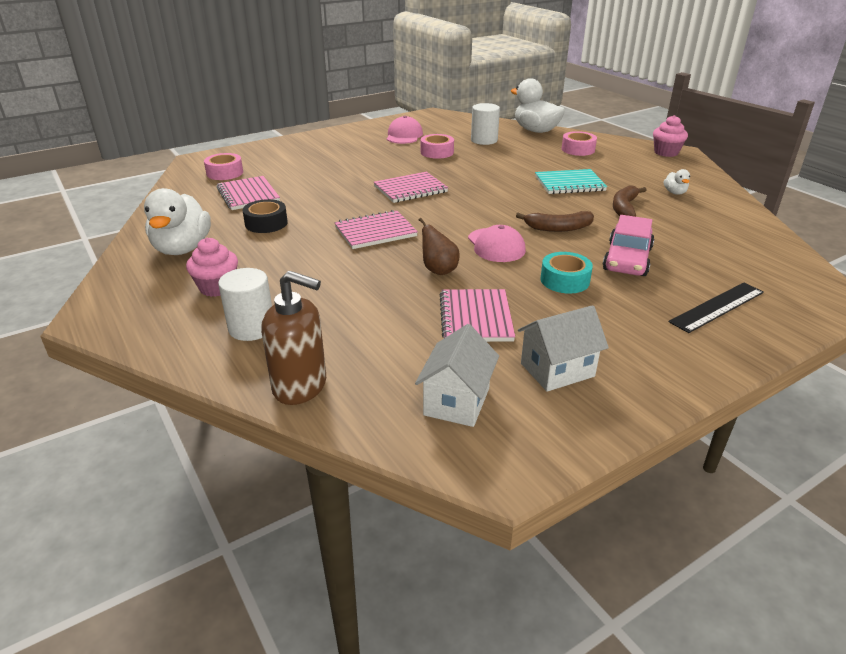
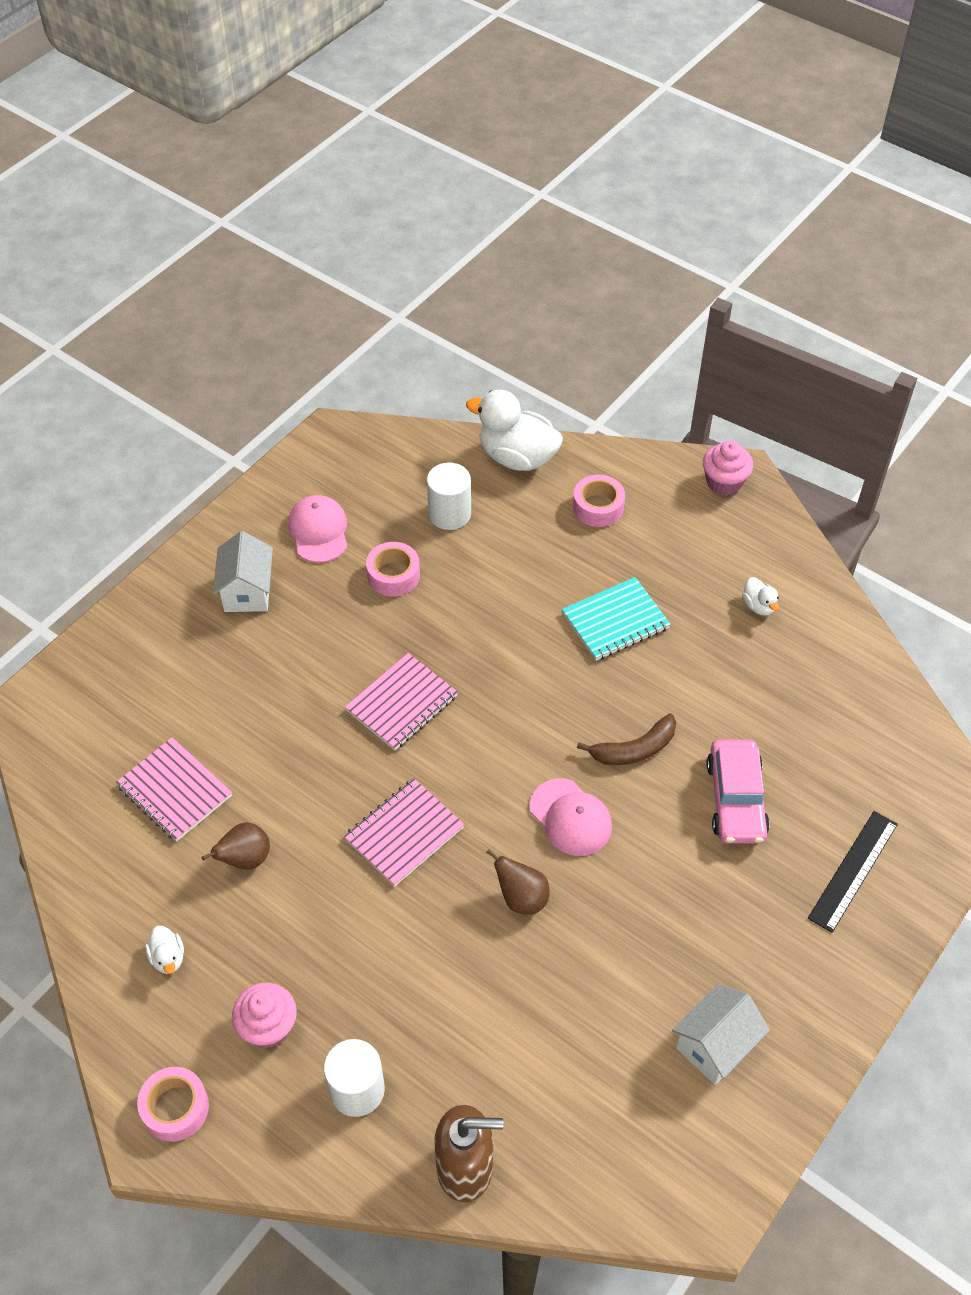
camera: 20 degrees left, 20 degrees up
white duck [144,188,211,255] -> white duck [145,926,184,974], size x0.45
pink tape [204,153,243,180] -> pink tape moved to [137,1067,209,1142]
black tape [243,199,288,233] -> brown pear [202,822,270,870]
white house [415,324,499,427] -> white house moved to [213,531,273,612]
pink notebook [439,289,515,342] -> none
turquoise tape [540,252,593,294] -> none
brown banana [613,185,646,217] -> none

